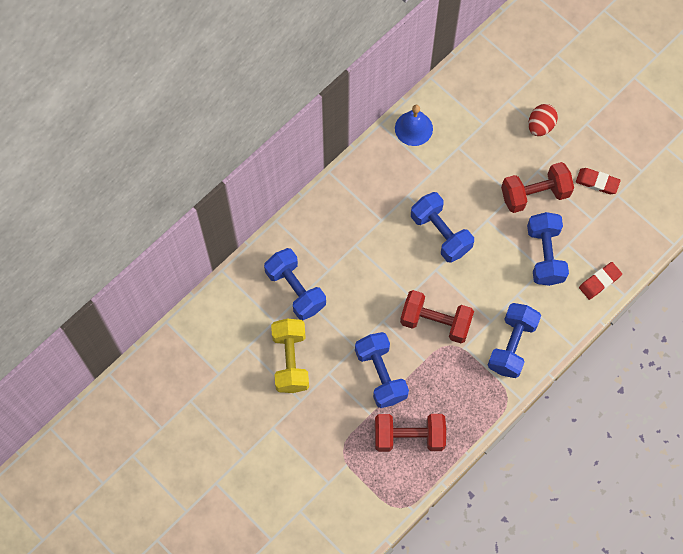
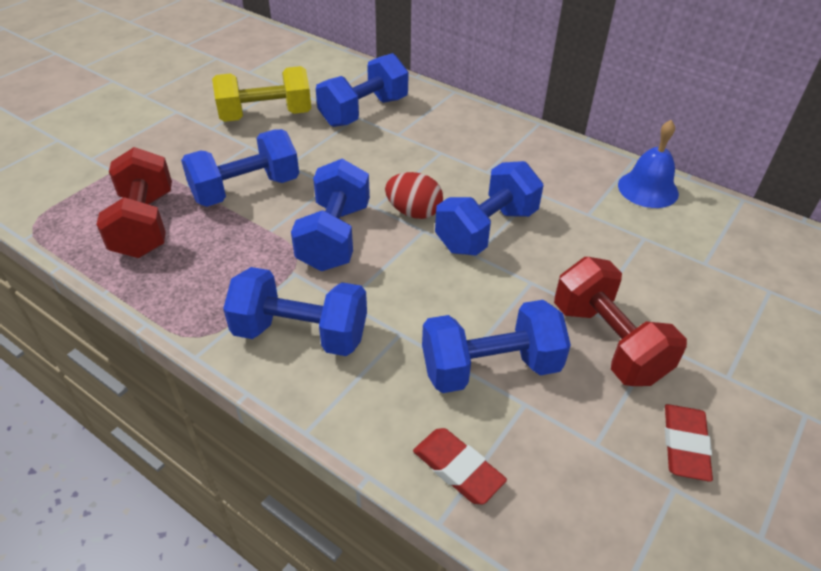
camera: 80 degrees right, 25 degrees down
red dumbbell [400,290,474,343] -> blue dumbbell [291,159,370,271]
red egg [528,104,558,136] -> red egg moved to [385,172,443,219]

